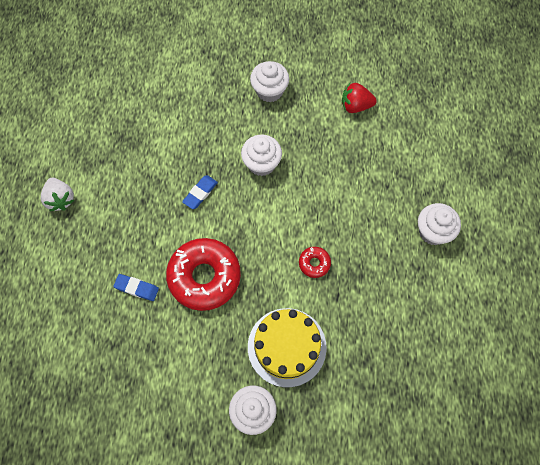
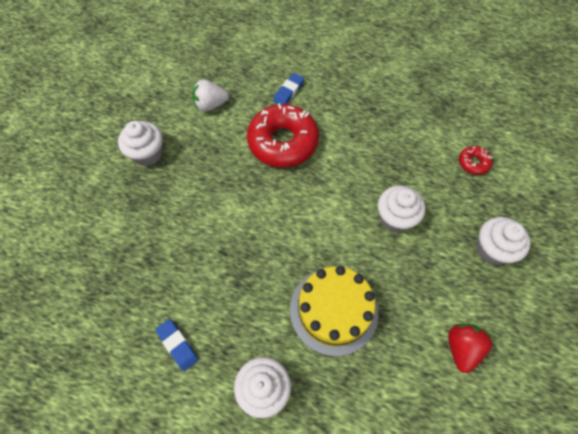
camera: 105 degrees right, 5 degrees down
white strawberry [41,178,74,211] -> white strawberry moved to [192,79,229,111]
blue eraser [182,175,218,209] -> blue eraser moved to [155,319,199,371]
yellow cake [248,308,327,387] -> yellow cake moved to [290,266,378,356]
red donut [299,247,331,278] -> red donut moved to [459,146,492,175]

